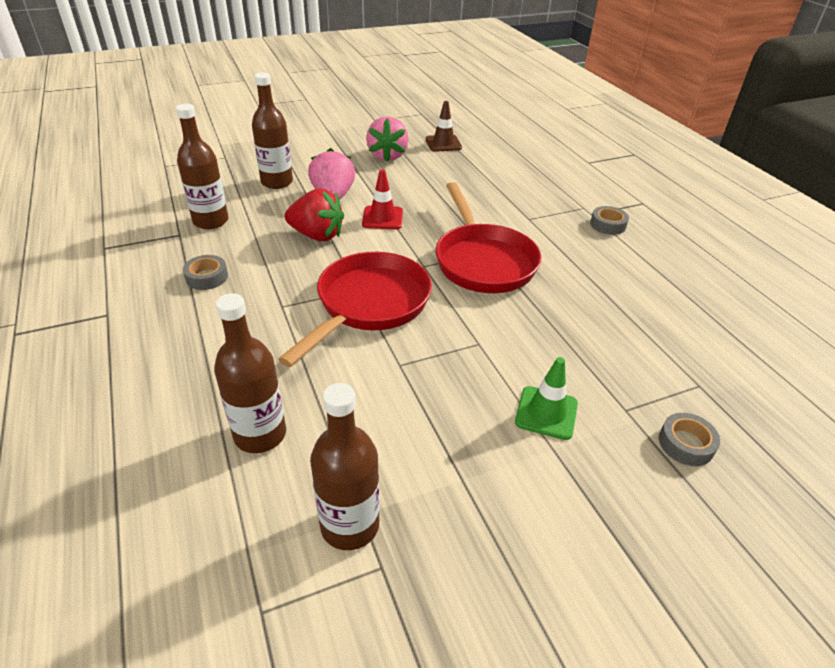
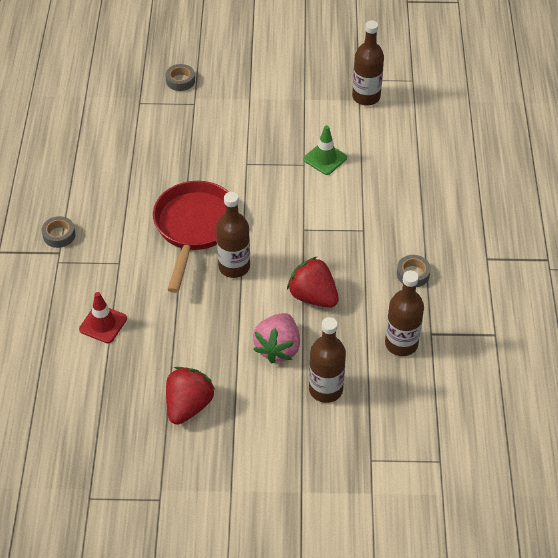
camera: 155 degrees left, 10 degrees up
brown bottle [214,293,286,453] -> brown bottle moved to [216,192,250,278]
red pan [278,252,432,367] -> none
red traffic cone [362,169,403,229] -> red traffic cone moved to [79,292,127,343]
pink strawberry [366,116,409,162] -> red strawberry [166,367,215,425]
brown traffic cone [426,101,462,152] -> none
green traffic cone [515,357,578,440] -> green traffic cone moved to [303,125,347,175]

